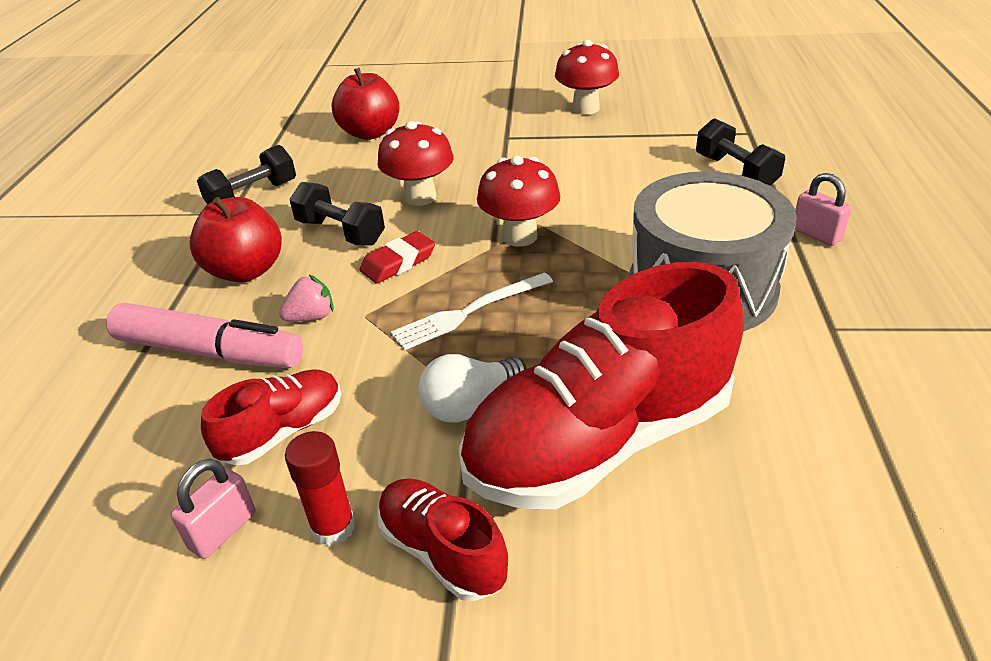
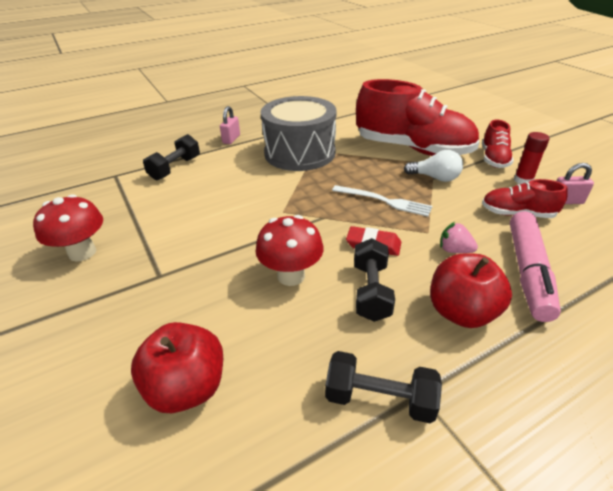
camera: 125 degrees left, 0 degrees up
pink marker [106,303,303,368] -> pink marker turned 150 degrees counterclockwise [510,211,561,322]
red mushroom [477,156,560,246] -> none

